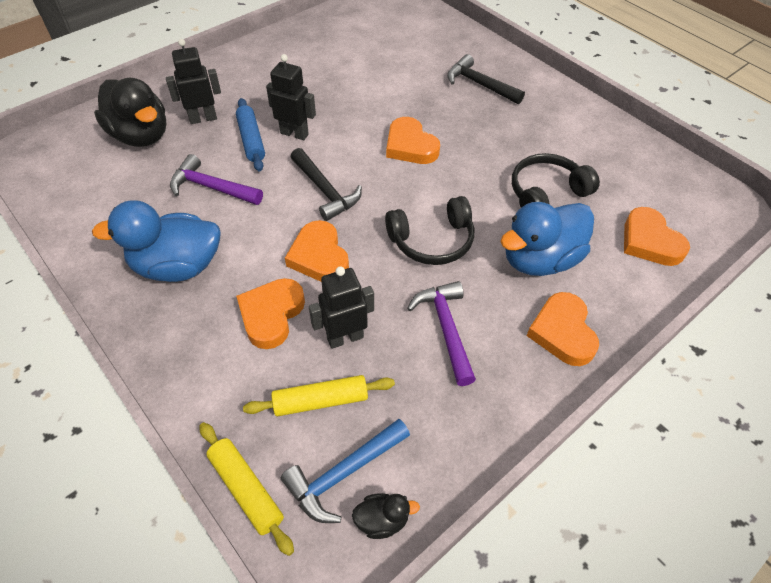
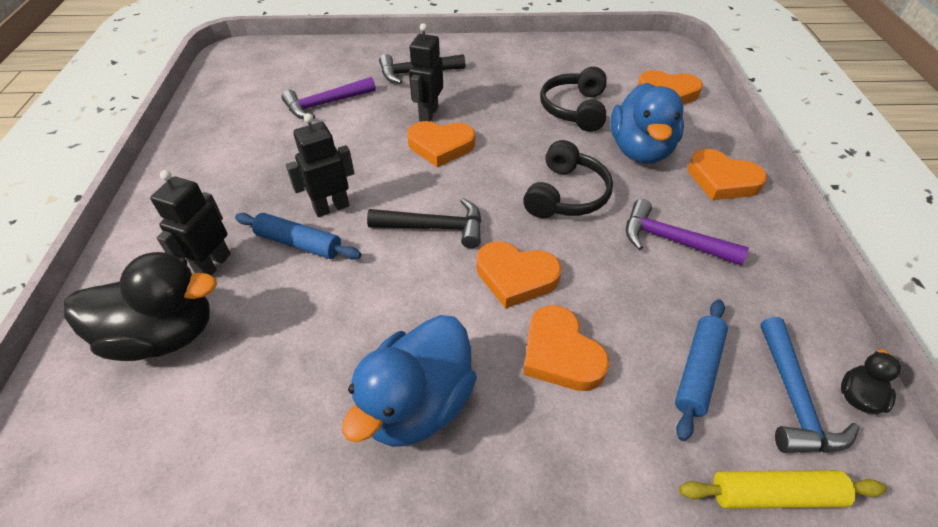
camera: 50 degrees left, 5 degrees down
purple hammer [170,154,263,205] -> purple hammer moved to [281,77,376,119]
yellow rolling pin [243,375,395,416] -> blue rolling pin [675,299,728,441]
black robot [309,266,374,349] -> black robot moved to [409,23,443,121]

